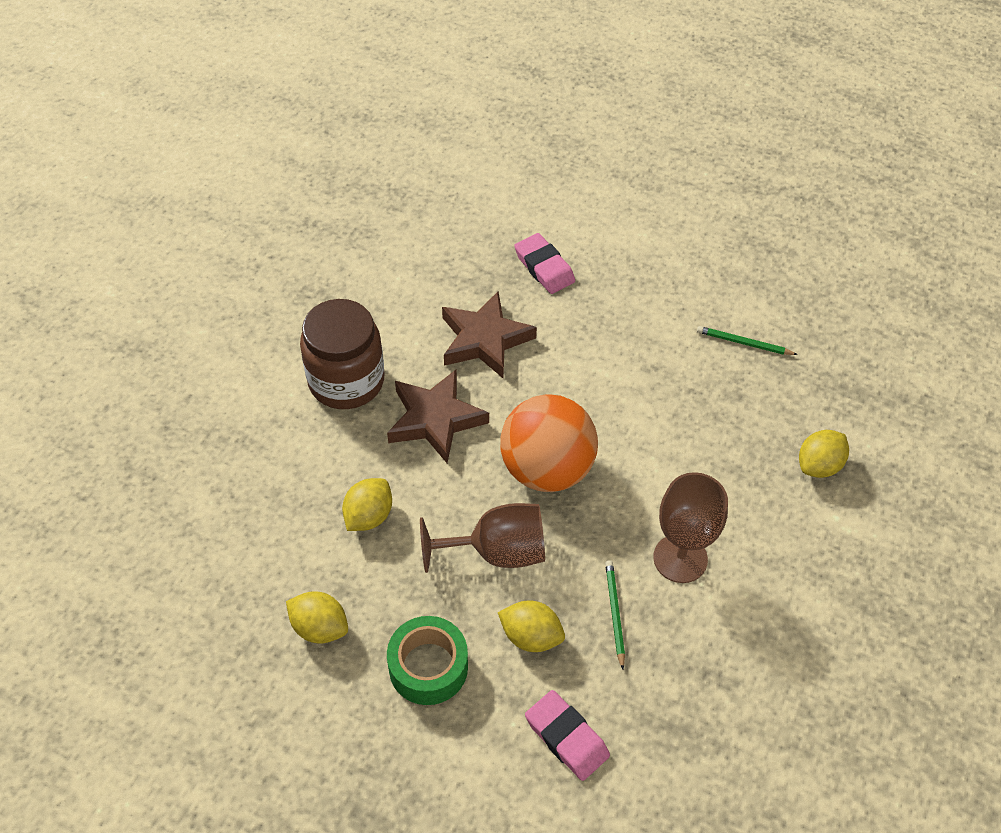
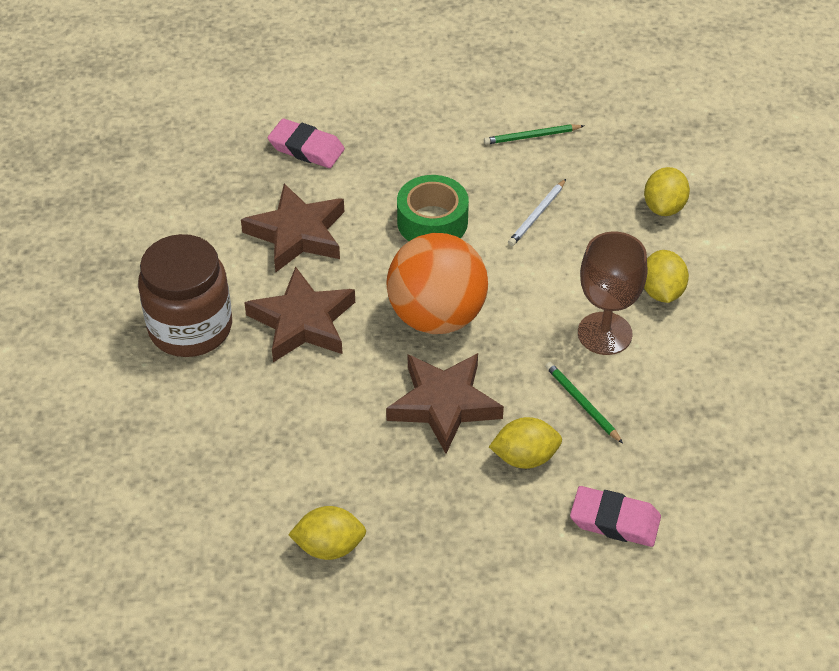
camera: 30 degrees left, 5 degrees down
yellow lemon [342,478,392,531] -> yellow lemon moved to [644,250,689,303]
green tape [387,616,468,705] -> green tape moved to [397,175,469,241]
brown goblet [420,503,545,573] -> brown star [386,353,504,454]
none -> white pencil [508,179,566,246]

